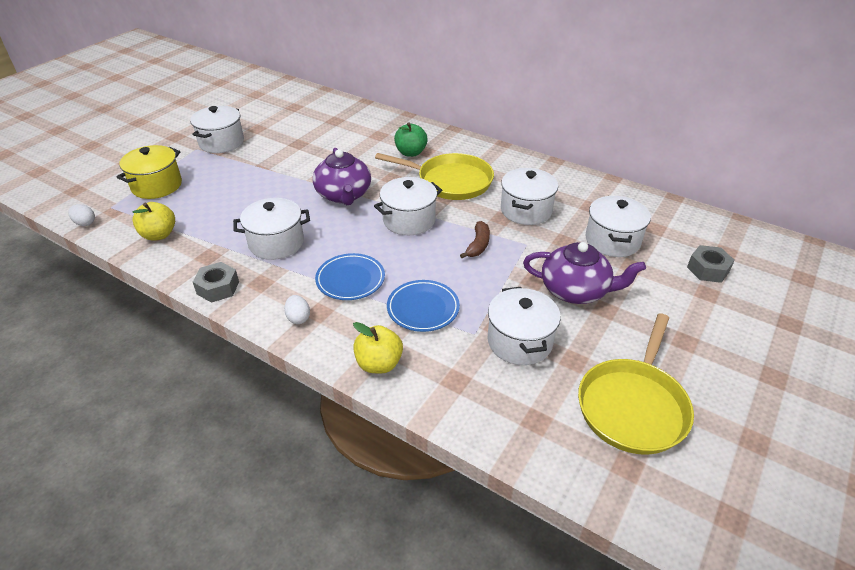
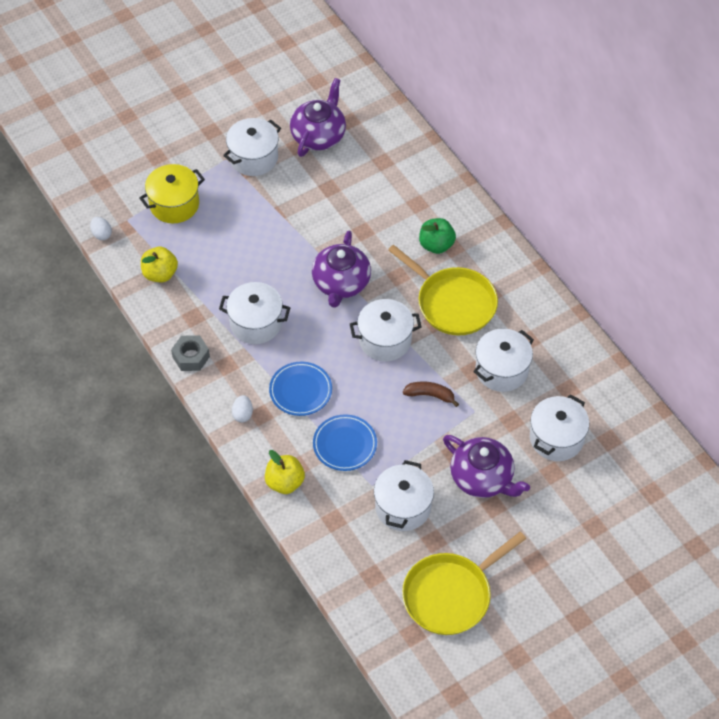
camera: 25 degrees right, 15 degrees up
brown banana [460,221,490,258] -> brown banana turned 120 degrees counterclockwise [403,382,459,407]
grey nut [687,245,735,283] -> none
none -> purple teapot [290,78,346,157]

